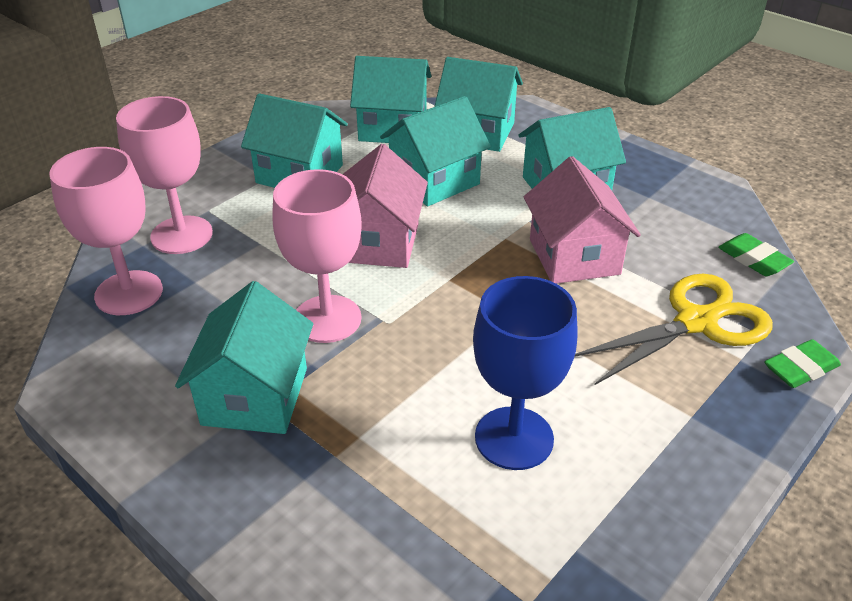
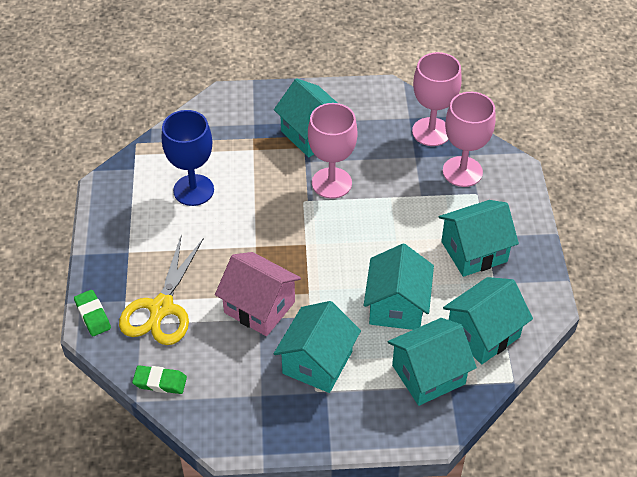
camera: 135 degrees right, 10 degrees up
pink house [343,144,428,268] -> none
green eraser [764,339,841,388] -> green eraser turned 45 degrees counterclockwise [74,290,111,336]

